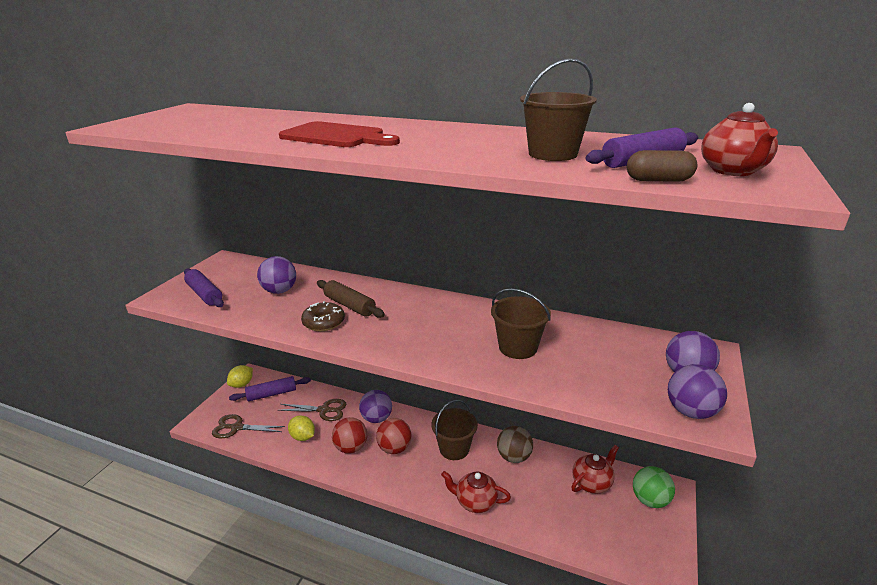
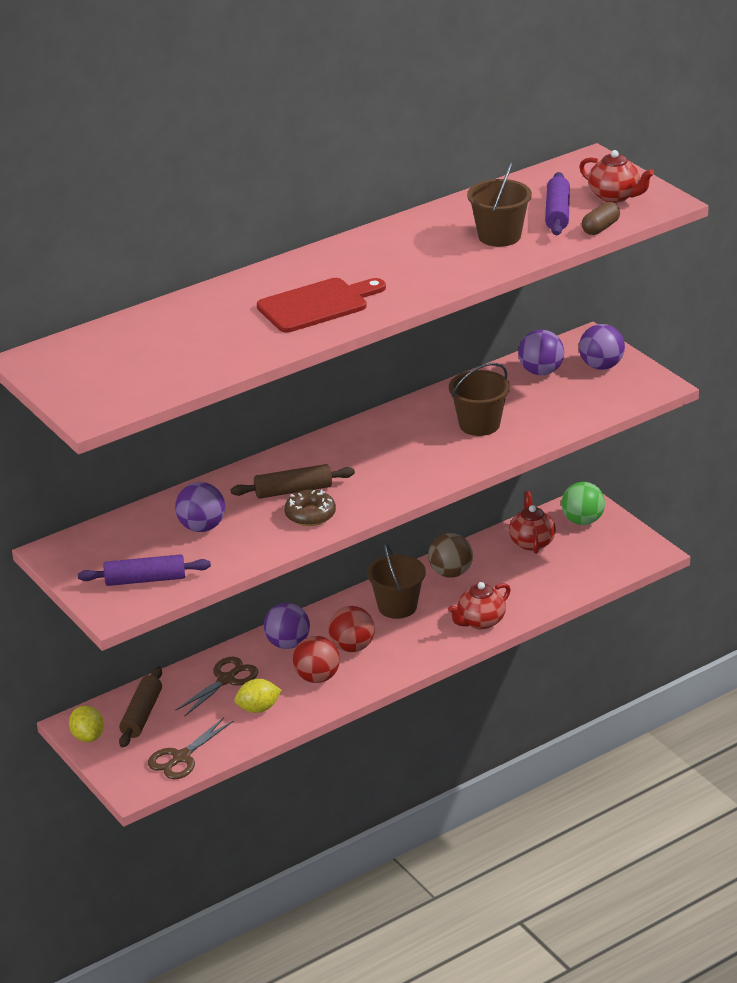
camera: 55 degrees left, 5 degrees up
purple rolling pin [229,376,311,401] -> brown rolling pin [119,667,162,748]
purple ball [668,364,727,419] -> purple ball moved to [518,330,564,375]

